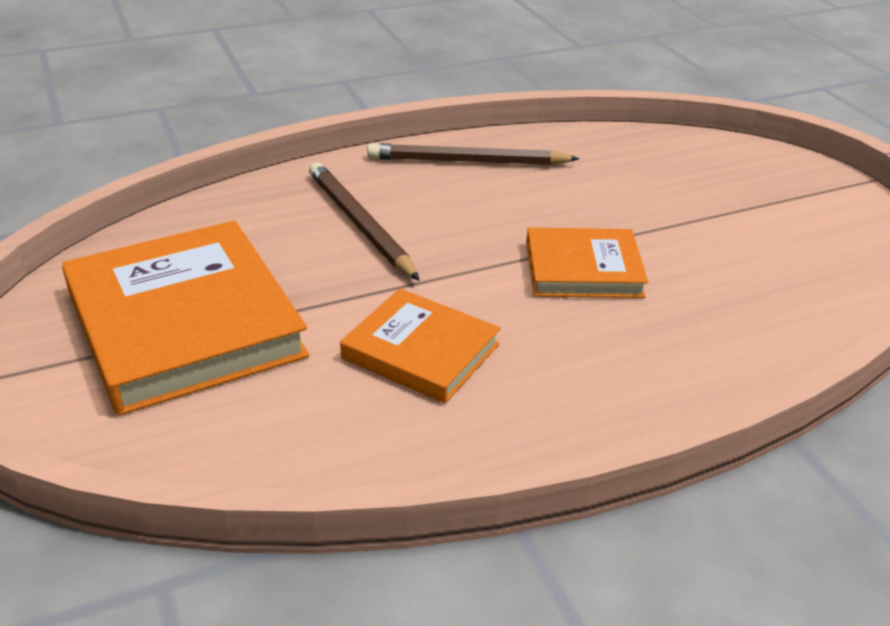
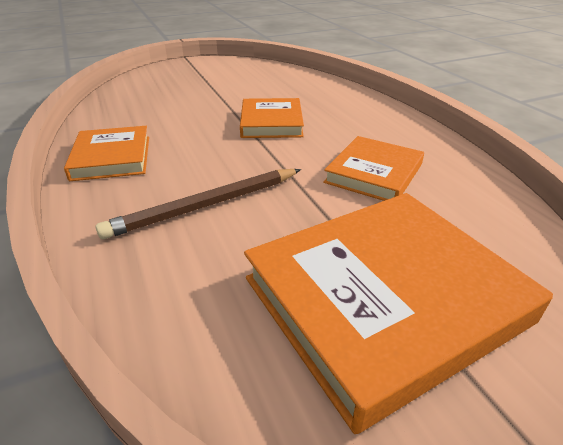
camera: 90 degrees left, 0 degrees up
brown pencil [367,143,580,165] -> orange book [64,126,149,181]

